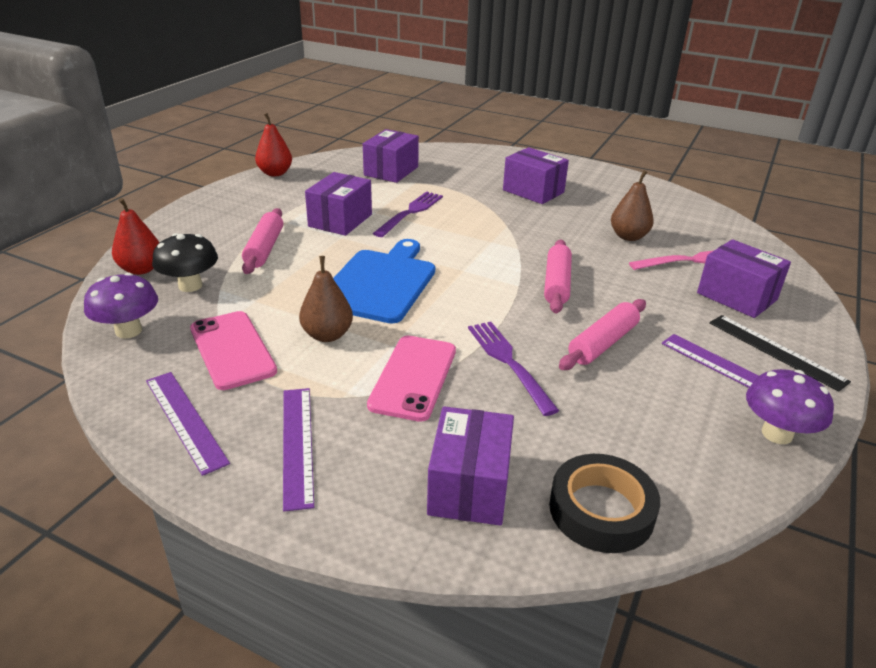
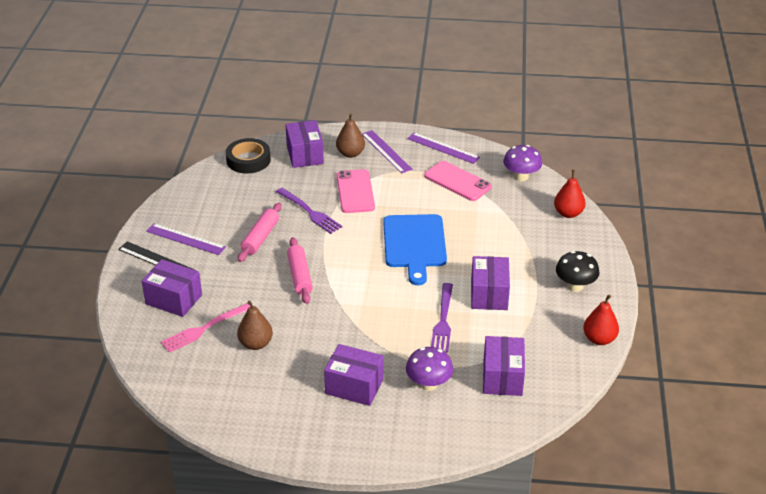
camera: 160 degrees right, 5 degrees up
black mushroom [152,233,218,292] -> black mushroom moved to [556,251,600,292]
pink rolling pin [242,208,283,274] -> none
brown pear [299,256,353,342] -> brown pear moved to [336,113,365,158]
purple mushroom [746,369,834,444] -> purple mushroom moved to [406,347,453,391]

